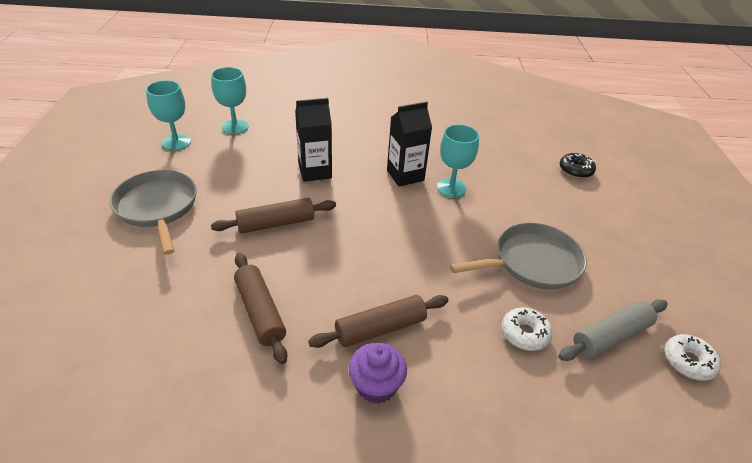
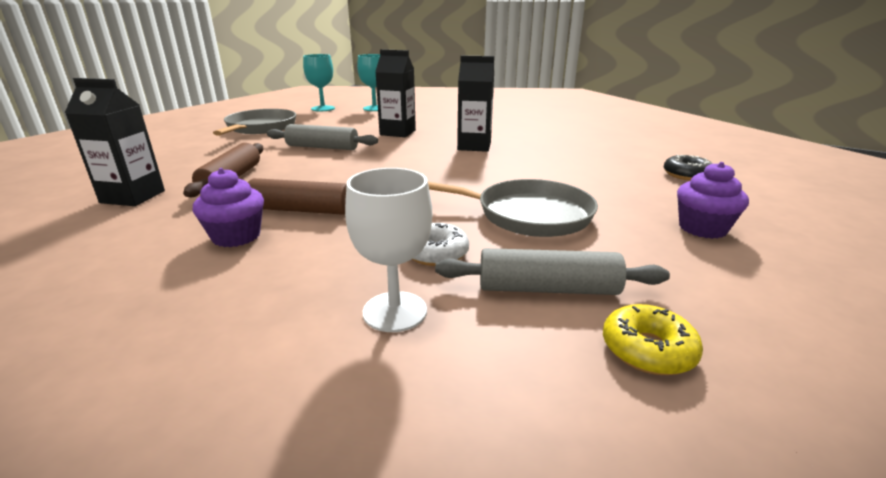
camera: 35 degrees right, 15 degrees down
brown rolling pin [211,198,336,234] -> grey rolling pin [267,124,378,150]
turquoise goblet [437,124,479,198] -> none
white donut [665,334,721,381] -> yellow donut [603,304,703,375]
none -> black carton [65,78,165,206]
none -> white goblet [345,168,432,332]
none -> purple cupcake [677,162,749,239]

